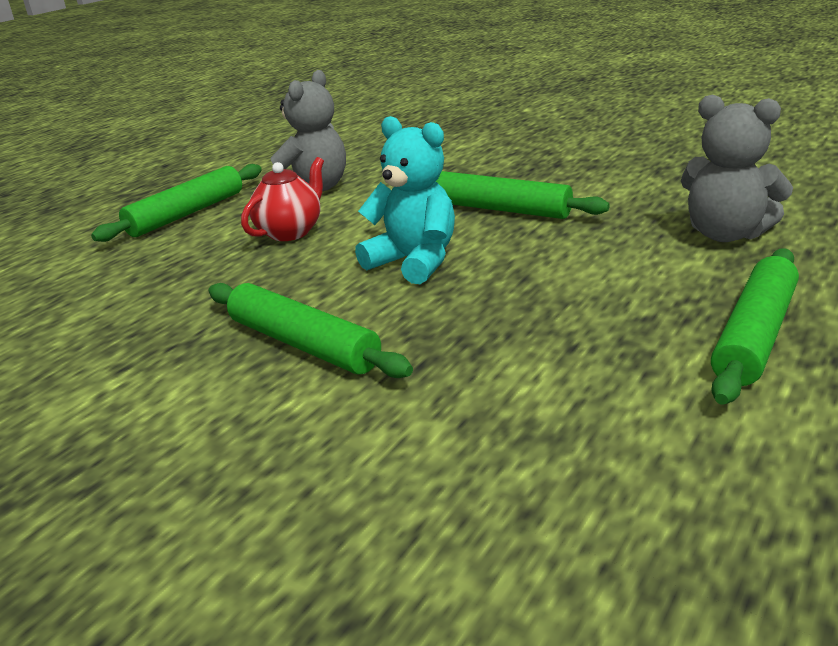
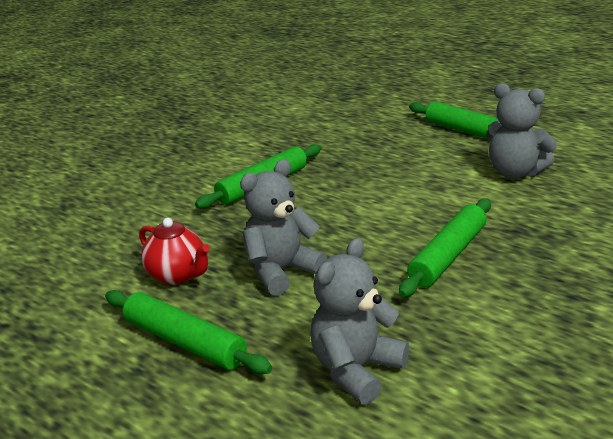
camera: 95 degrees right, 0 degrees up
red teapot [241,157,324,241] -> red teapot moved to [139,218,210,285]
turquoise teddy bear [355,116,455,284] -> none
none -> grey teddy bear [240,159,327,296]

